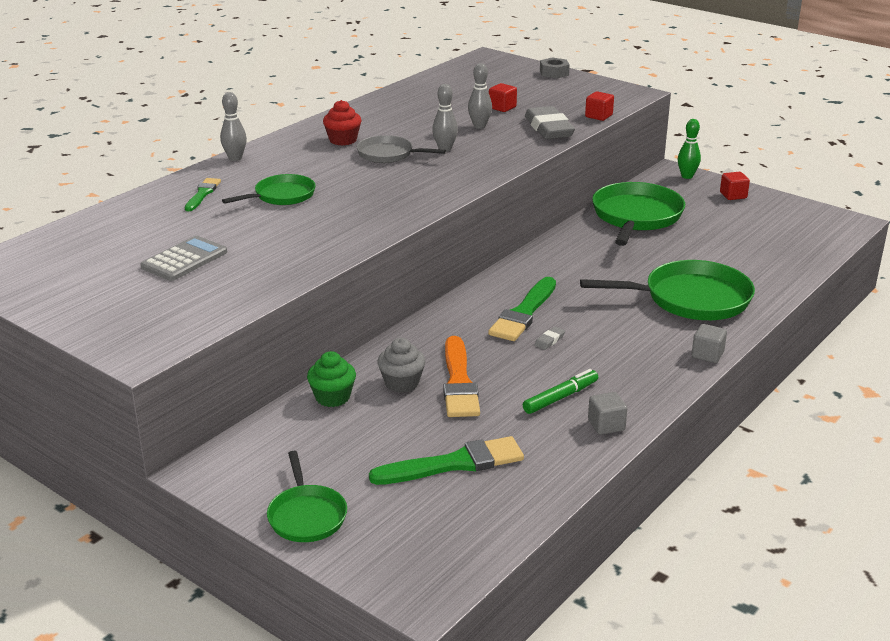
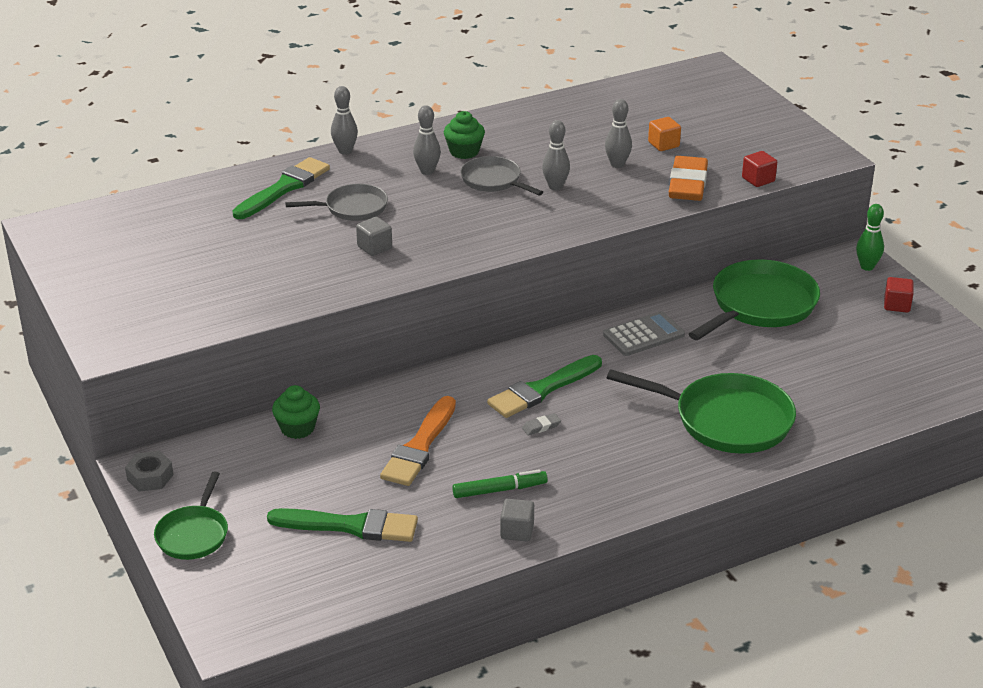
camera: 25 degrees right, 5 degrees up
grey calculator [140,236,227,281] -> grey calculator moved to [603,311,685,356]
green brush [185,178,221,211] -> green brush [232,157,330,219], size x1.74
green pan [222,174,316,205] -> grey pan [285,184,388,221]
red cupcake [323,100,361,145] -> green cupcake [444,111,485,159]
grey cupcake [378,338,425,393] -> none
red cube [489,83,517,112] -> orange cube [648,117,681,151]
grey eraser [525,106,575,139] -> orange eraser [669,156,708,201]
grey nut [540,57,570,79] -> grey nut moved to [125,451,174,492]
grey cube [692,324,727,363] -> grey cube moved to [356,217,392,256]
none -> grey bowling pin [413,105,441,175]

